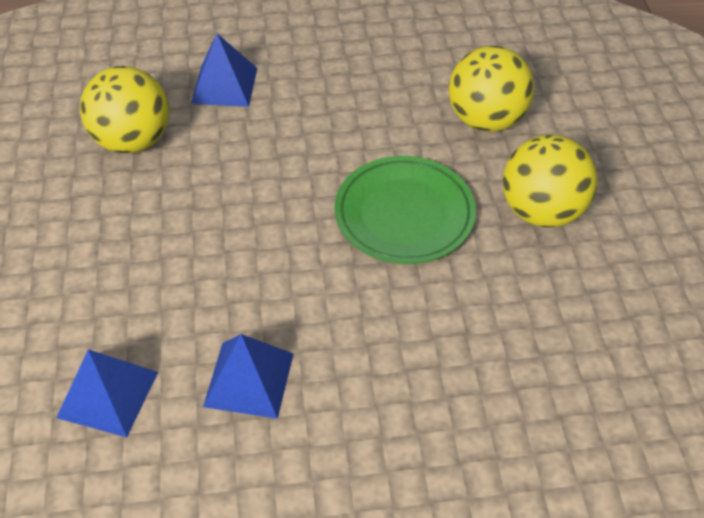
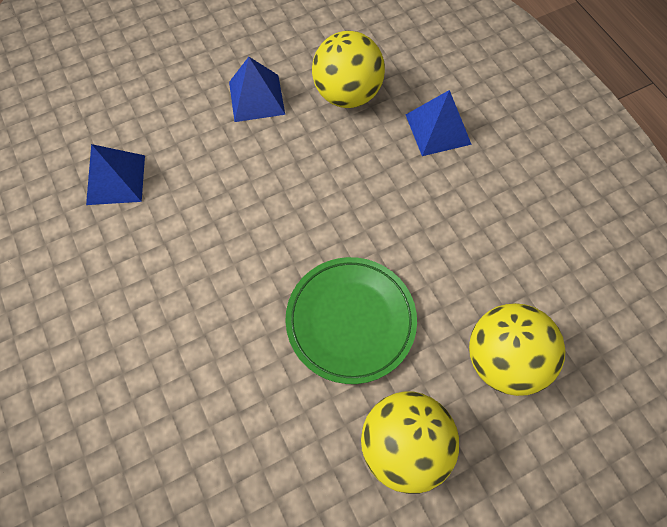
camera: 70 degrees right, 15 degrees up
blue pyramid [203,334,293,419] -> blue pyramid moved to [229,57,285,122]

